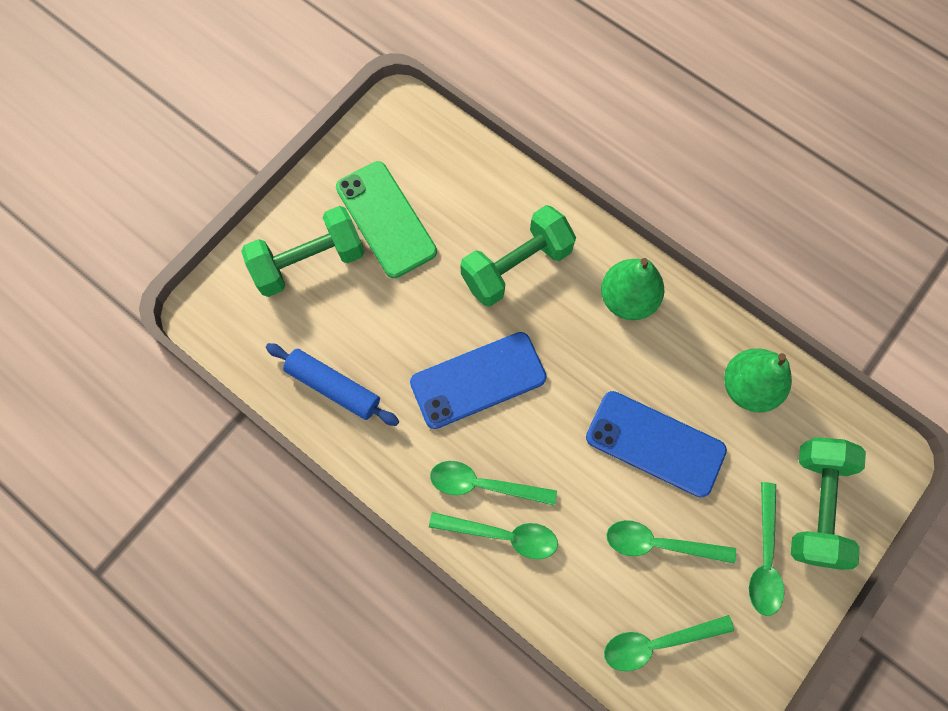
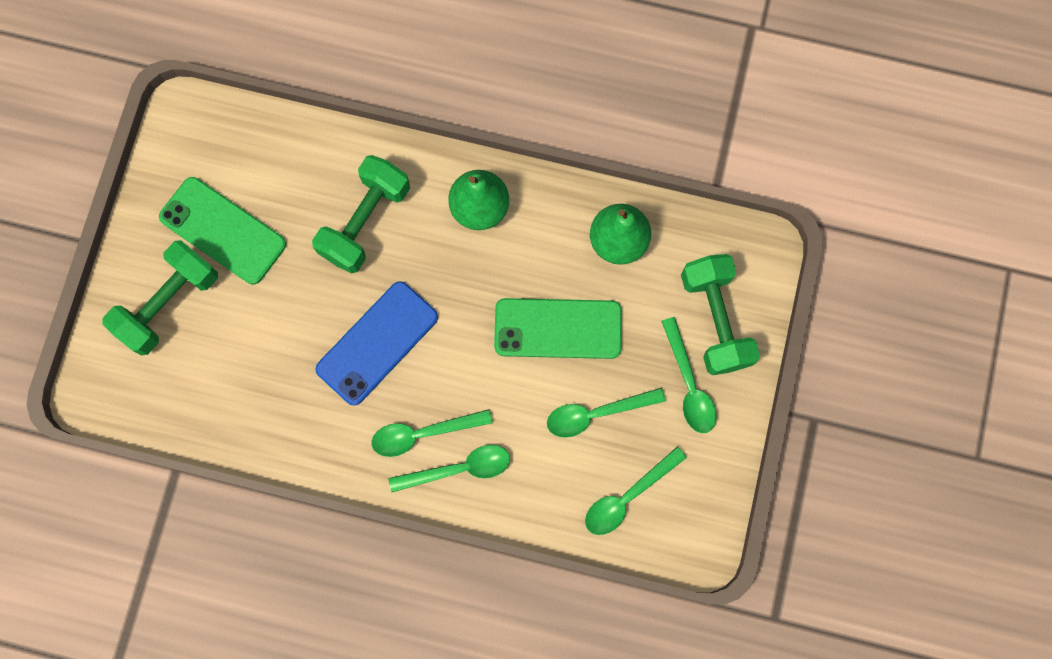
camera: 25 degrees left, 5 degrees up
blue rolling pin [266,343,399,426] -> none
blue phone [586,391,727,498] -> green phone [494,298,622,359]

